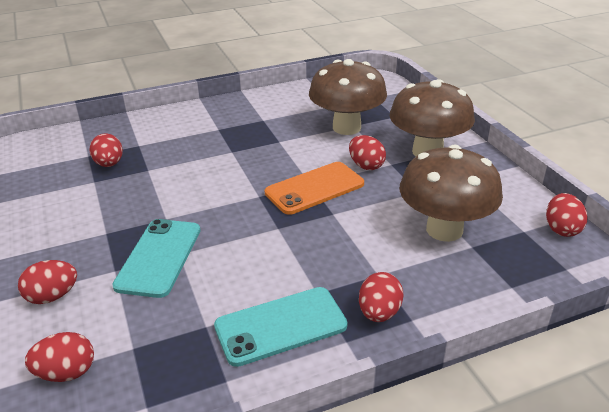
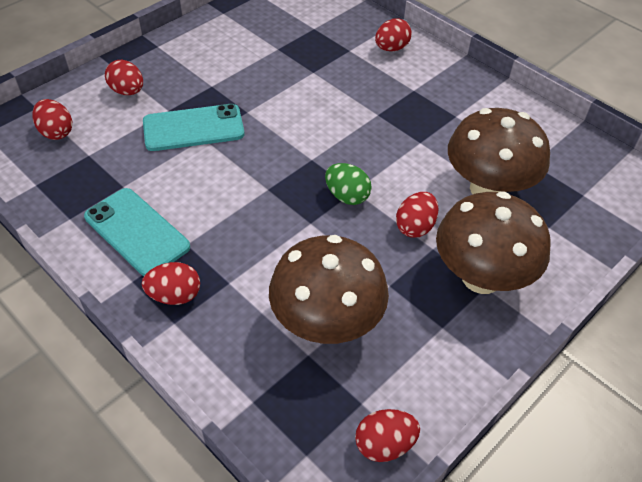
camera: 65 degrees right, 15 degrees up
red egg [90,134,123,167] -> red egg moved to [375,18,412,51]
orange phone [265,162,364,215] -> green egg [325,163,372,205]

